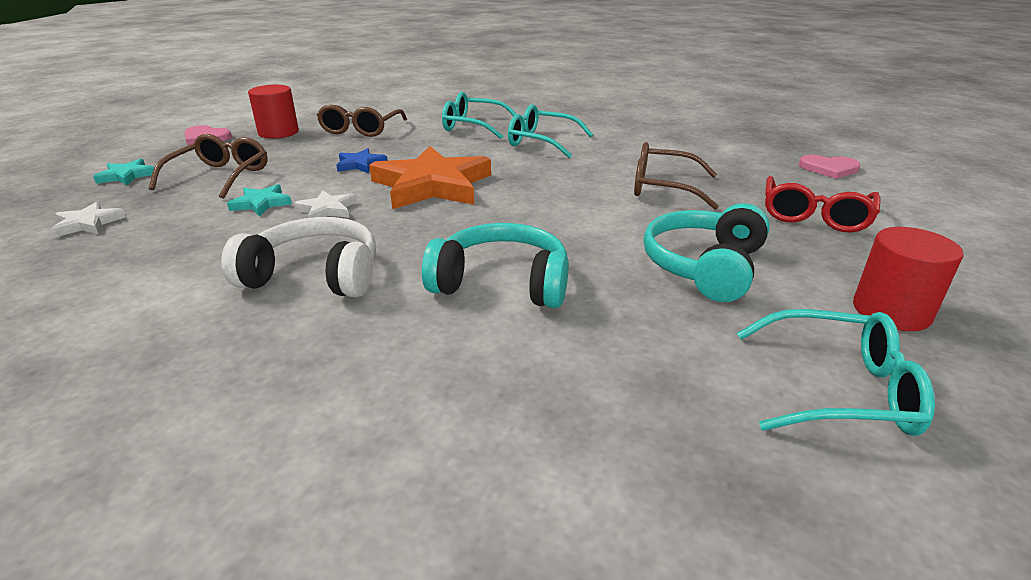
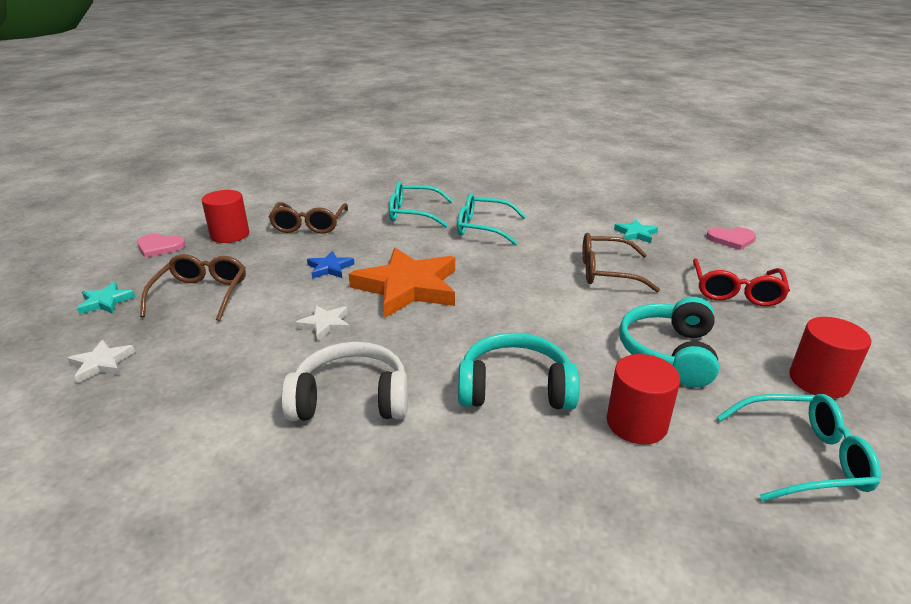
camera: 10 degrees left, 0 degrees up
turquoise star [227,184,292,216] -> turquoise star moved to [614,219,658,243]
none -> red cylinder [607,354,680,444]

